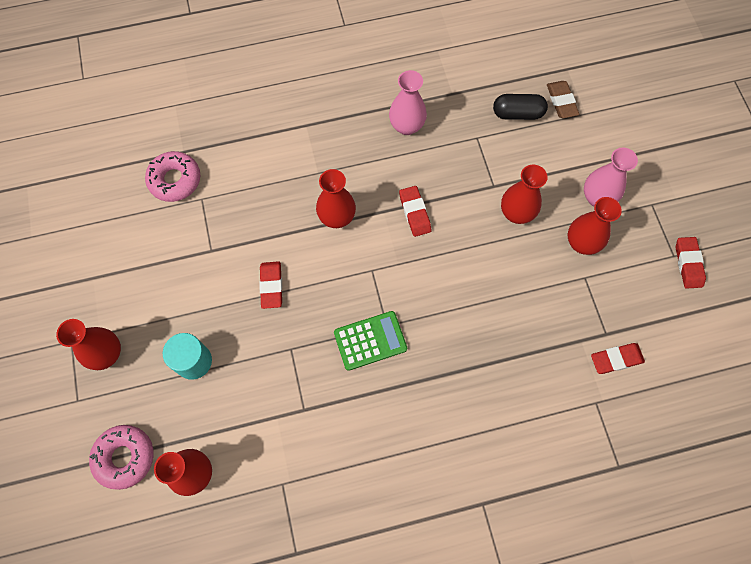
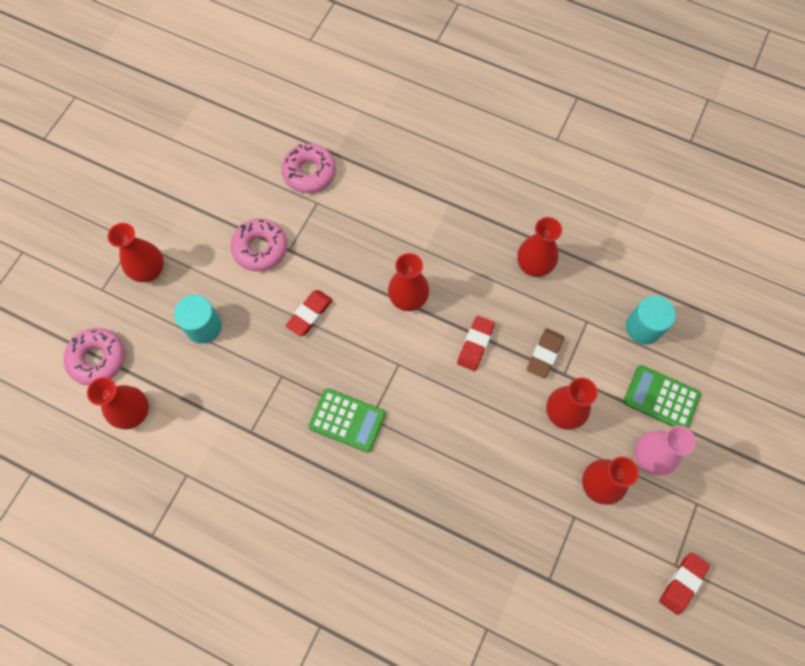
camera: 40 degrees right, 0 degrees up
pink vase [389,70,427,135] -> red vase [517,217,562,277]
black capsule [493,94,548,120] -> turquoise cylinder [626,296,676,345]
brown eraser [547,81,579,118] -> brown eraser moved to [527,328,564,379]
red eraser [591,343,645,374] -> none
none -> pink donut [230,219,287,271]
none -> green calculator [623,365,701,428]

